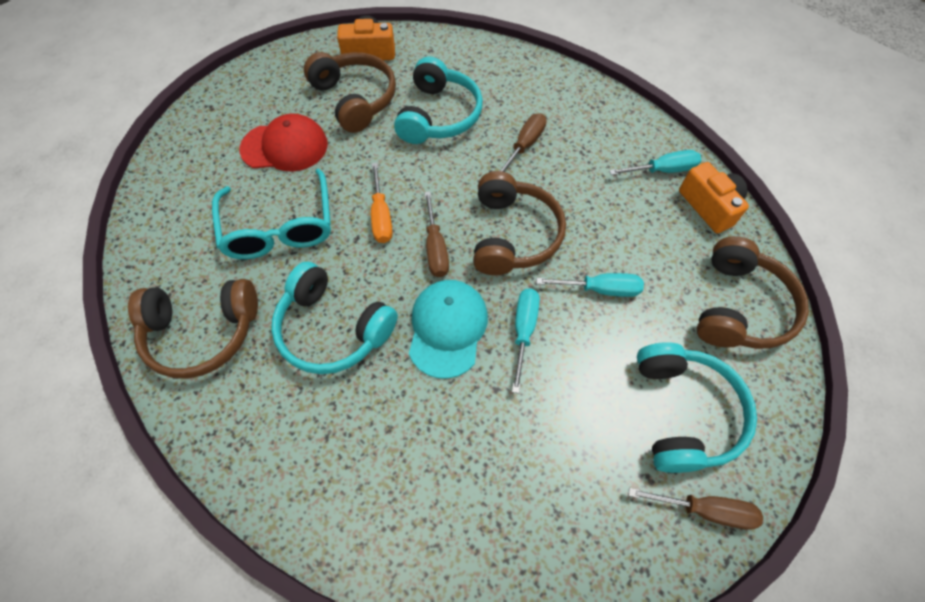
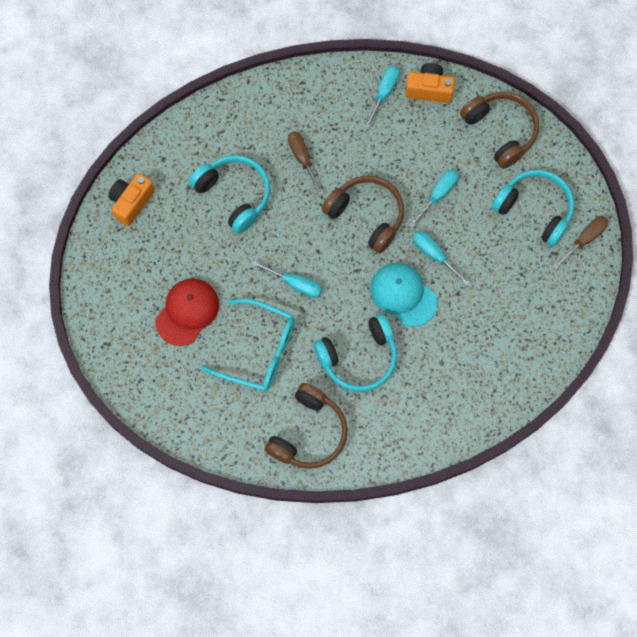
camera: 55 degrees left, 10 degrees up
brown headphones [304,52,396,133] -> none
orange screwdriver [371,163,393,243] -> turquoise screwdriver [252,260,322,298]
brown screwdriver [424,191,449,277] -> none

